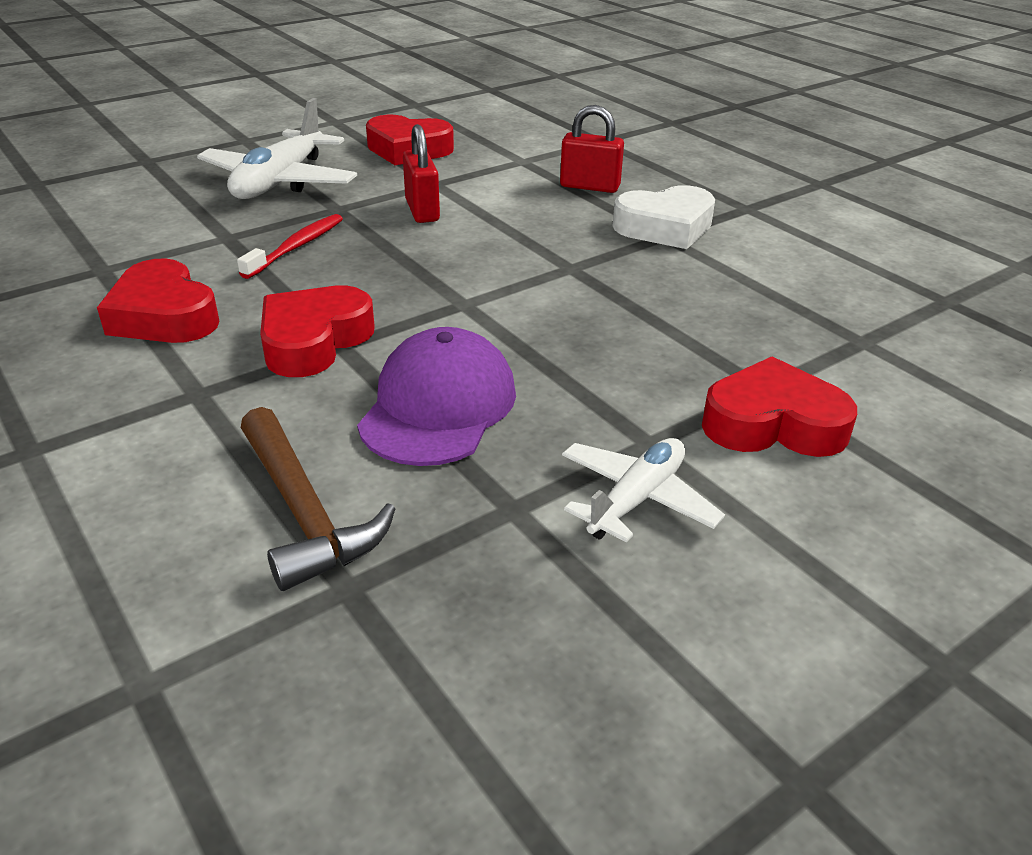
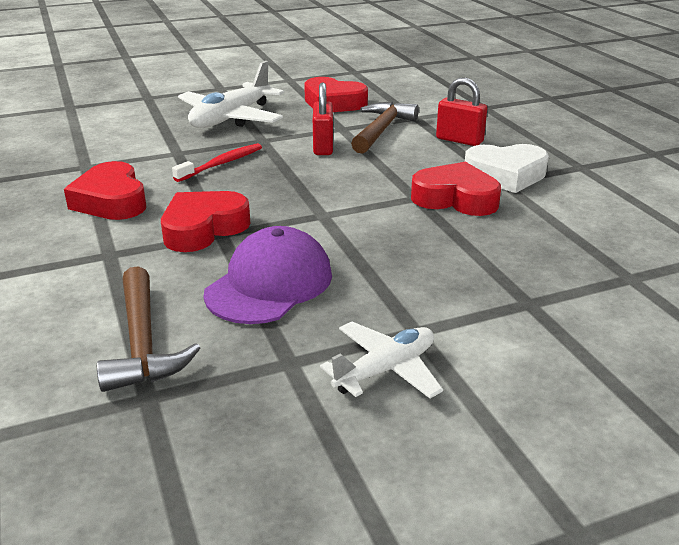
camera: 15 degrees right, 5 degrees down
red heart [702,356,857,457] -> red heart moved to [411,162,501,216]
none -> brown hammer [351,102,419,154]

